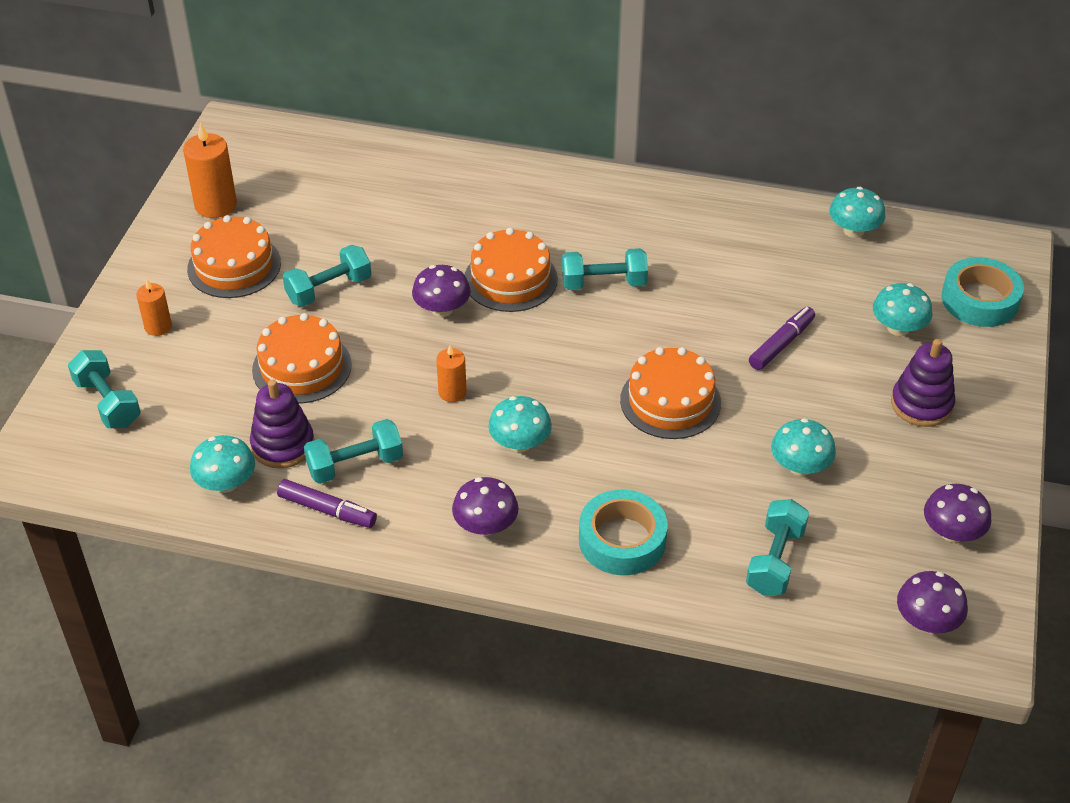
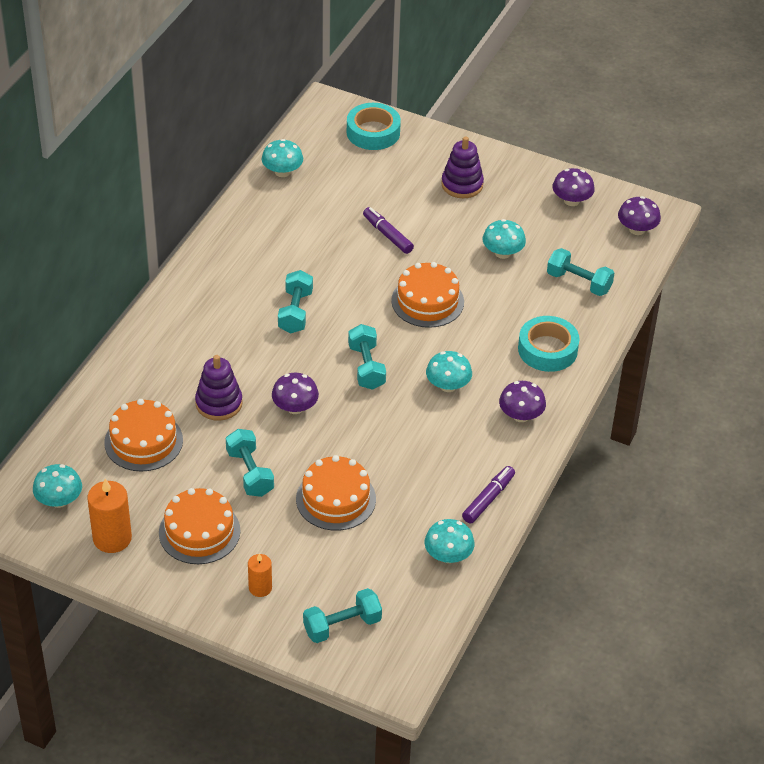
camera: 80 degrees left, 0 degrees up
purple stacking toy [250,379,314,469] -> purple stacking toy moved to [195,355,243,421]
turquoise dumbbell [304,419,403,484] -> turquoise dumbbell moved to [348,324,386,390]
orange candle [436,345,467,402] -> none
orange cake [465,228,558,312] -> orange cake moved to [104,399,183,472]
turquoise mushroom [873,283,932,336] -> turquoise mushroom moved to [33,464,82,508]

